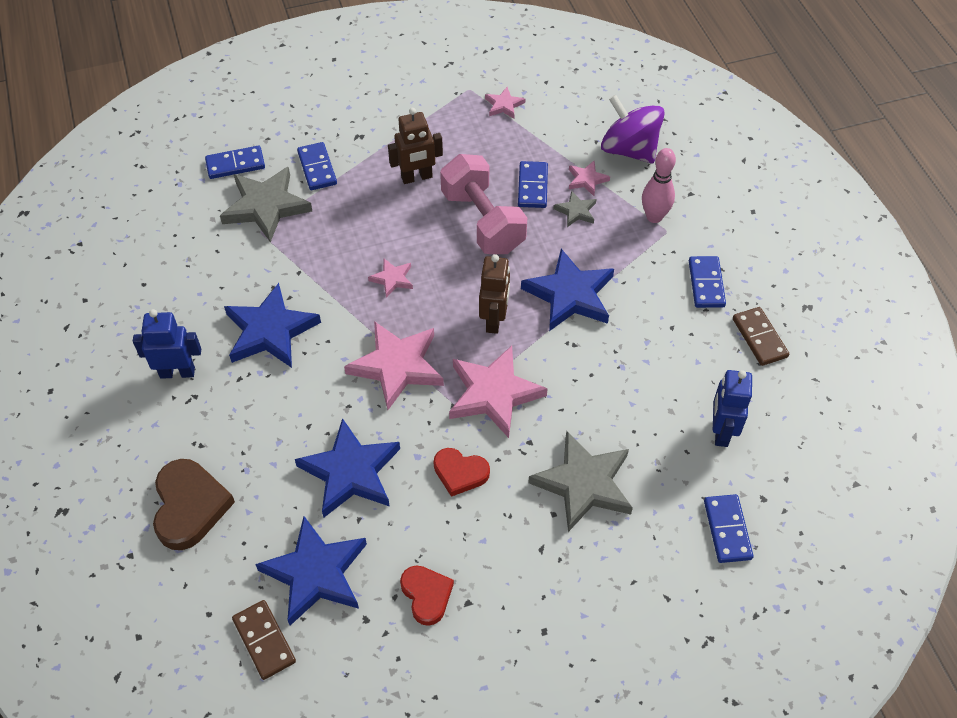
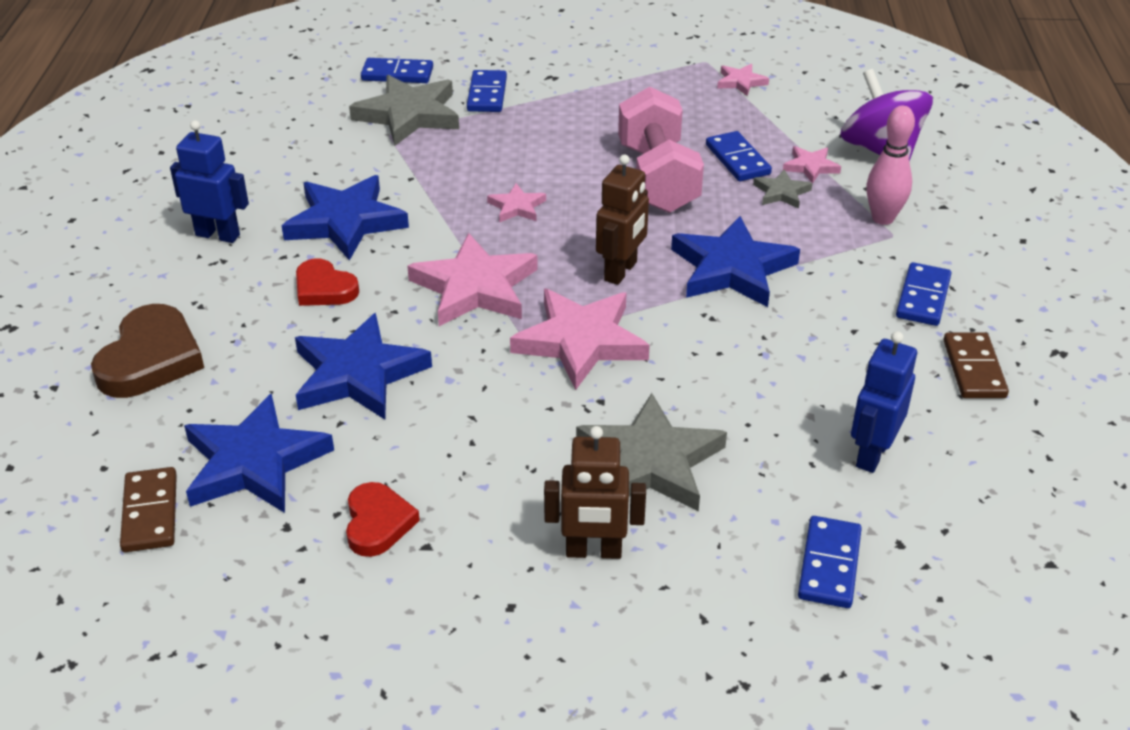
camera: 20 degrees right, 15 degrees down
brown robot [388,108,443,184] -> brown robot moved to [544,426,646,559]
red heart [434,448,490,497] -> red heart moved to [296,258,359,306]
blue domino [518,161,548,208] -> blue domino turned 45 degrees counterclockwise [706,131,772,181]

